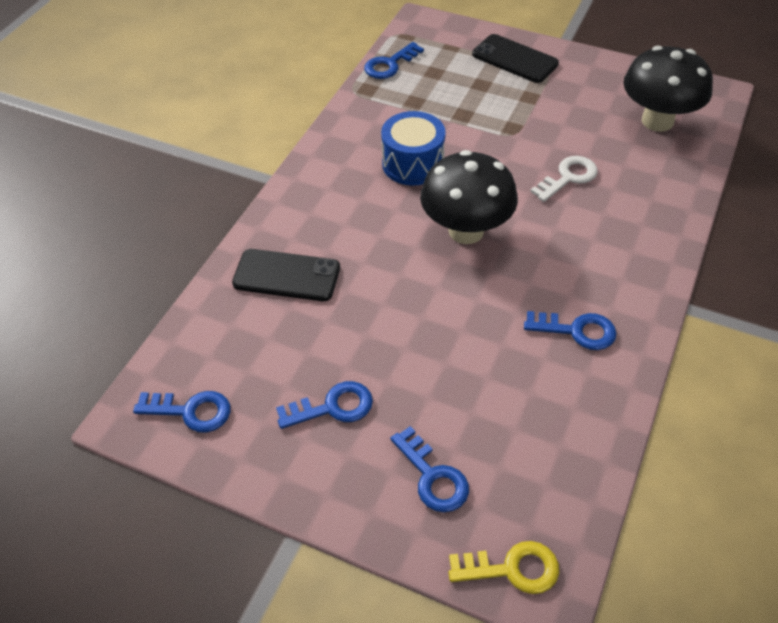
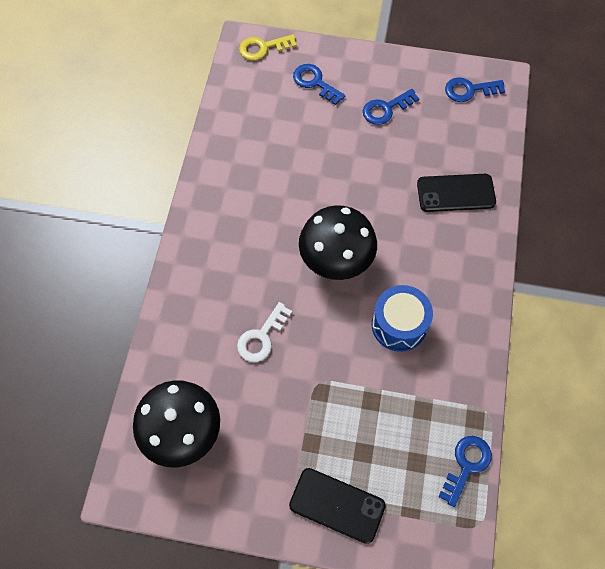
camera: 165 degrees right, 15 degrees up
blue key [524,311,617,350] -> none

